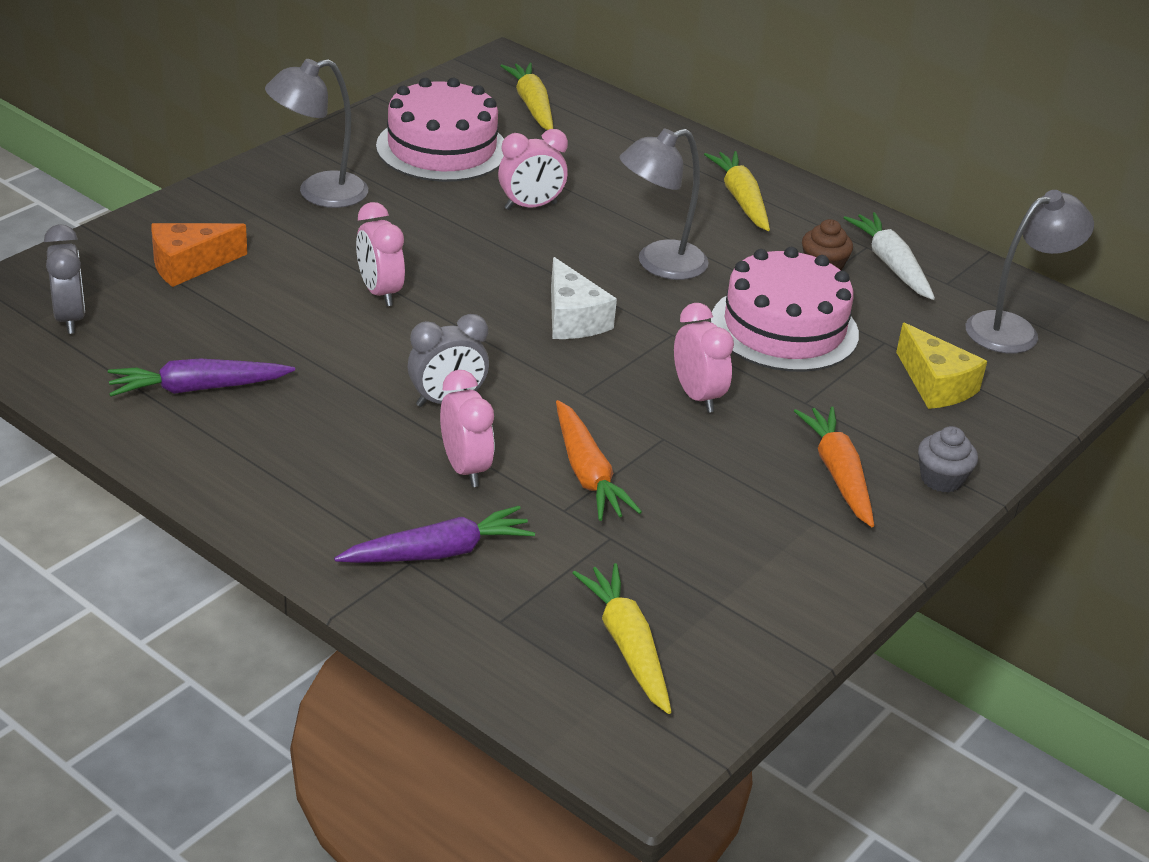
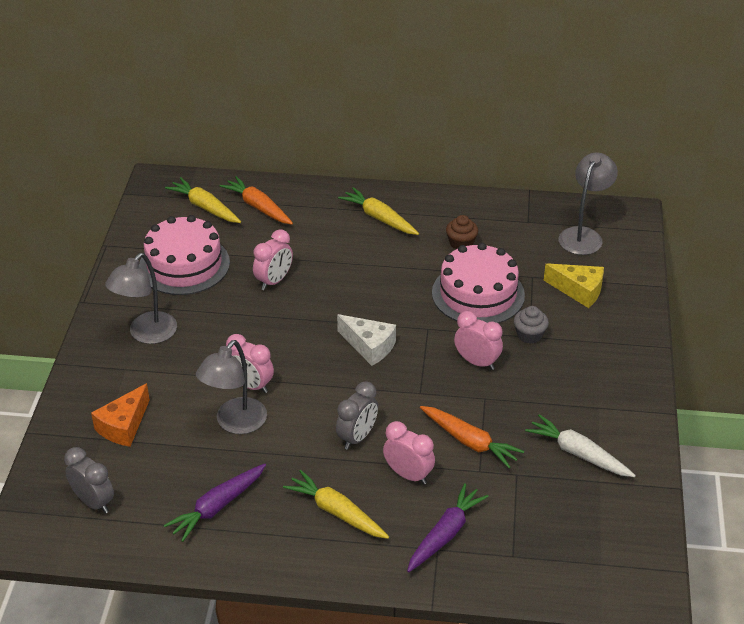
camera: 30 degrees left, 5 degrees up
yellow carrot [572,563,672,714] -> yellow carrot moved to [283,470,389,539]
grey lamp [620,129,709,280] -> grey lamp moved to [196,340,267,434]
orange carrot [794,407,874,527] -> orange carrot moved to [220,176,293,224]
white carrot [844,212,935,300] -> white carrot moved to [525,414,636,477]
grey cupcake [918,426,978,493] -> grey cupcake moved to [514,306,549,344]

